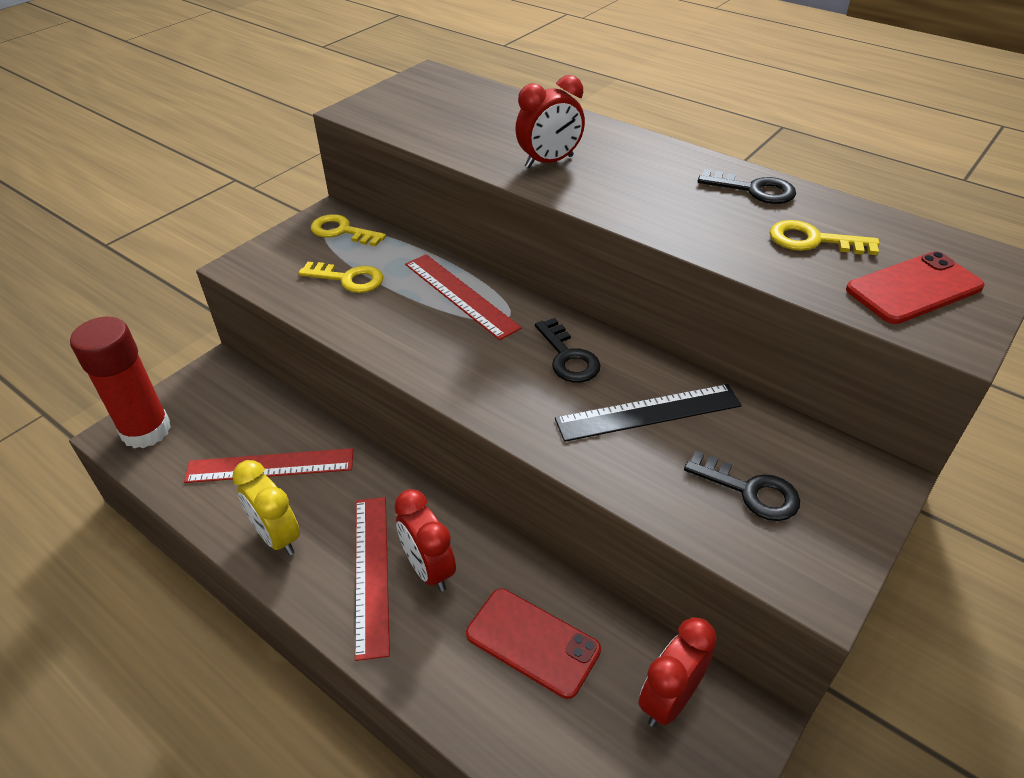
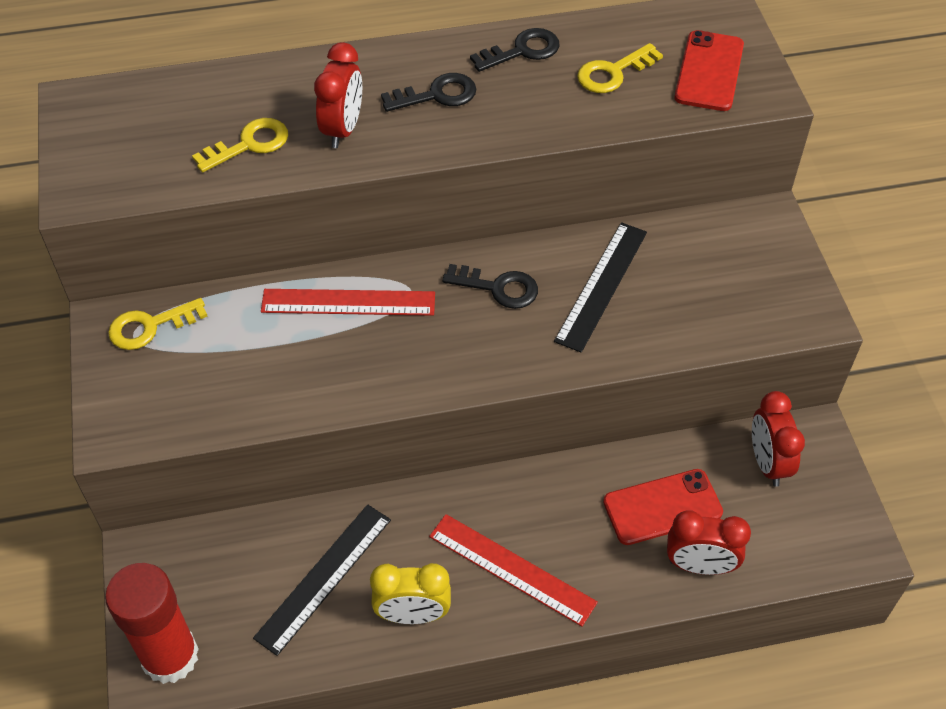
camera: 50 degrees left, 10 degrees up
red ruler [184,448,354,483] -> black ruler [253,504,391,656]
yellow key [298,262,383,293] -> yellow key moved to [192,118,288,173]
red clock [394,489,456,592] -> red clock moved to [667,510,751,575]
black key [684,451,800,521] -> black key moved to [381,73,476,112]

